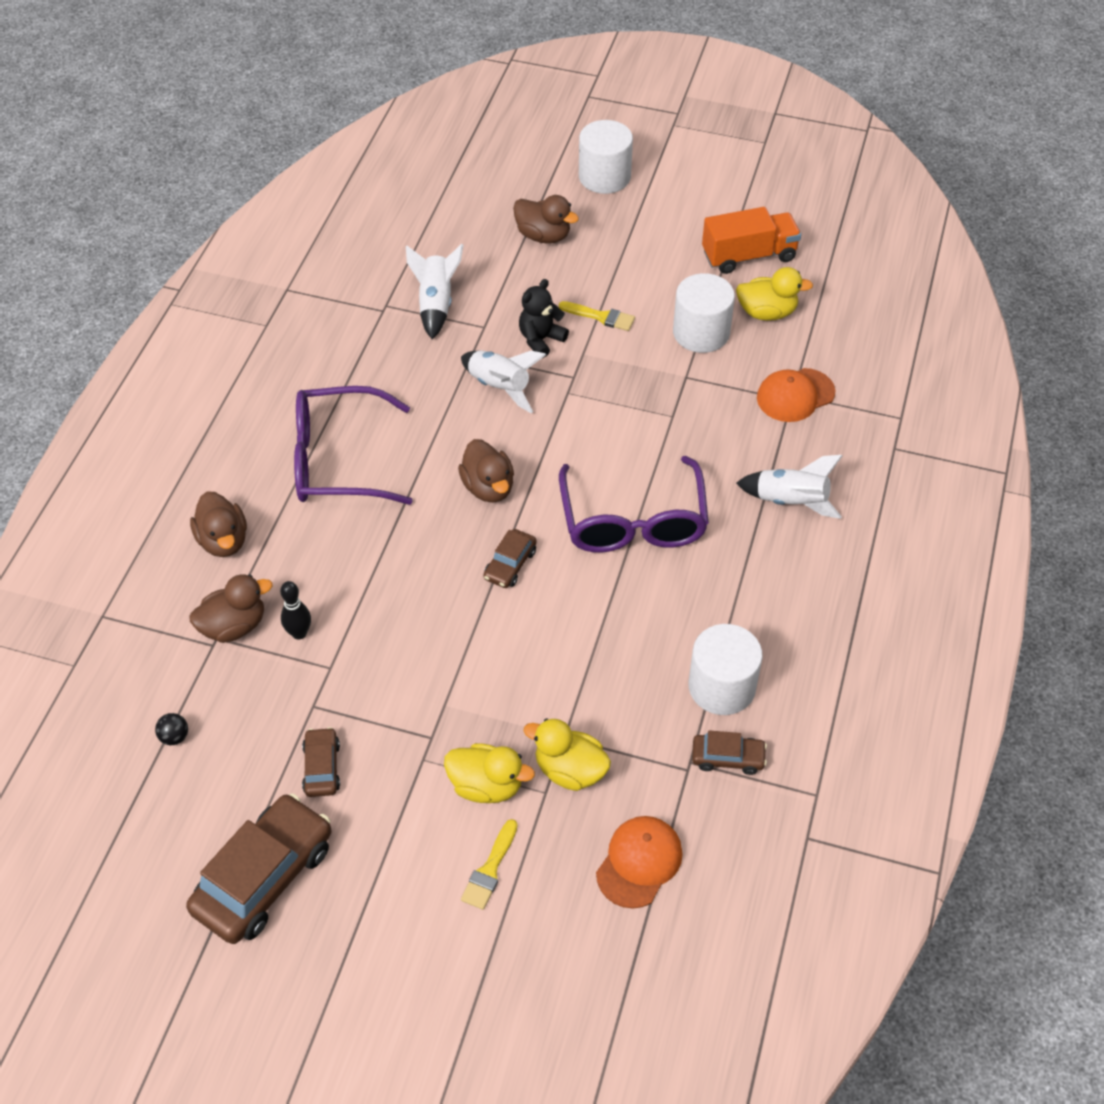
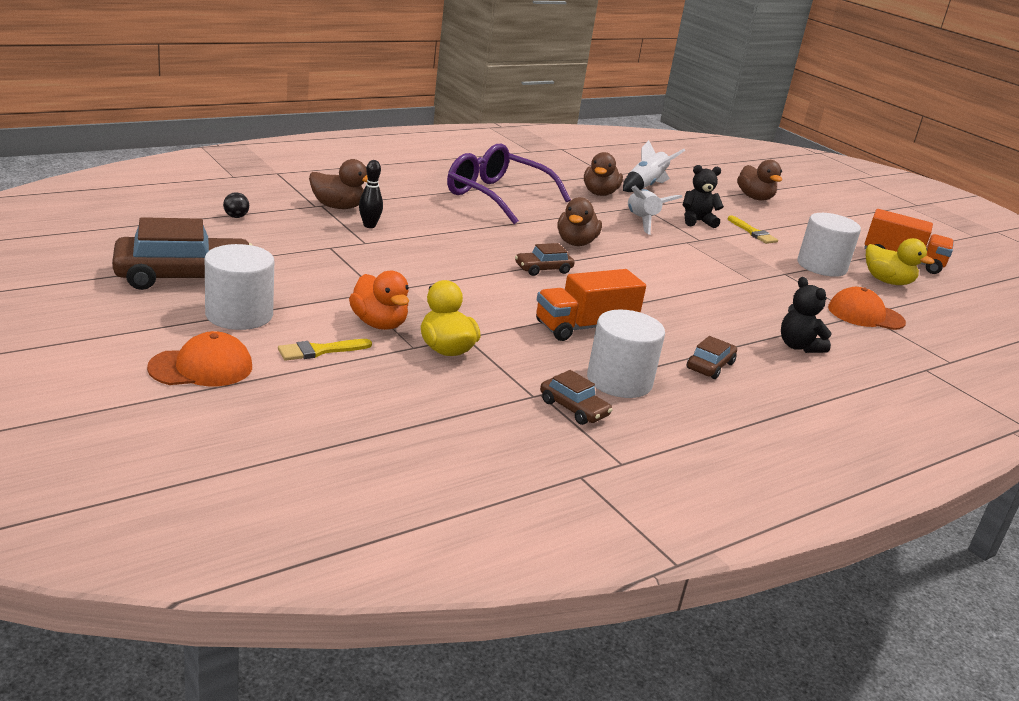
camera: 35 degrees right, 25 degrees down
brown duck [190,491,247,557] -> brown duck moved to [584,152,623,196]
brown car [302,727,340,797] -> brown car moved to [687,336,737,379]
yellow duck [444,743,535,803] -> orange duck [349,271,409,330]
purple glasses [559,456,709,552] -> none
white cylinder [579,120,633,194] -> white cylinder moved to [205,244,274,330]
orange cap [596,816,683,908] -> orange cap moved to [147,331,252,386]
white rocket [736,455,843,519] -> black teddy bear [781,277,832,353]
none -> orange truck [536,269,646,341]

